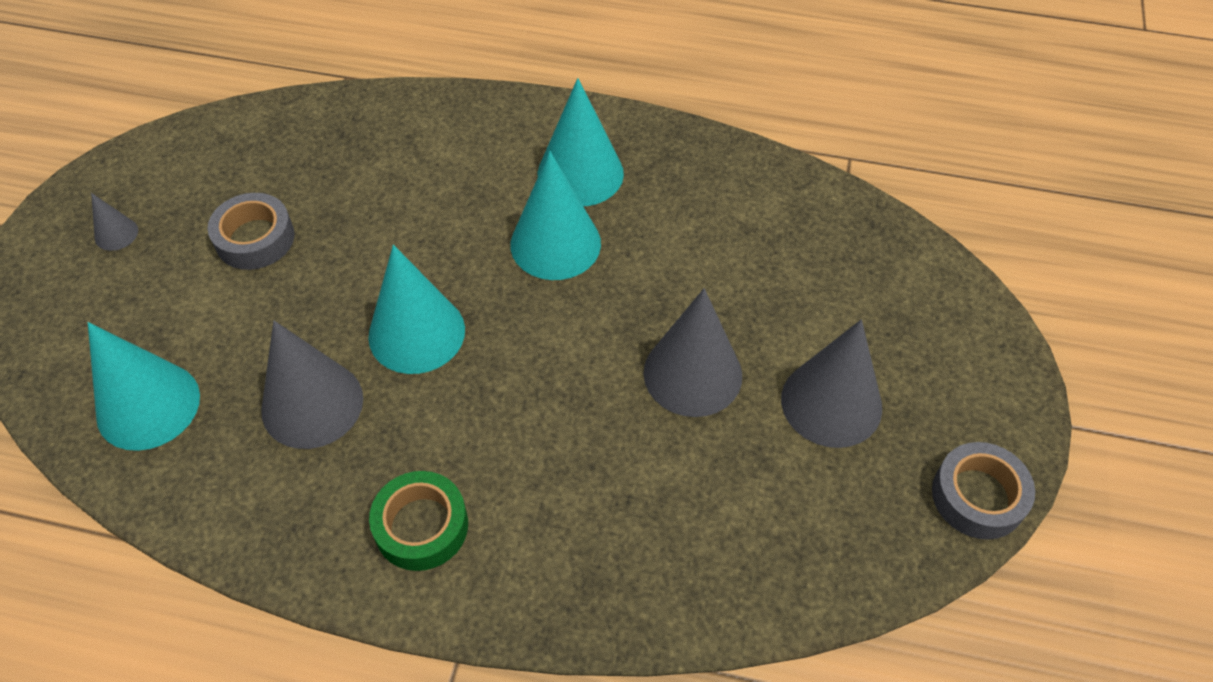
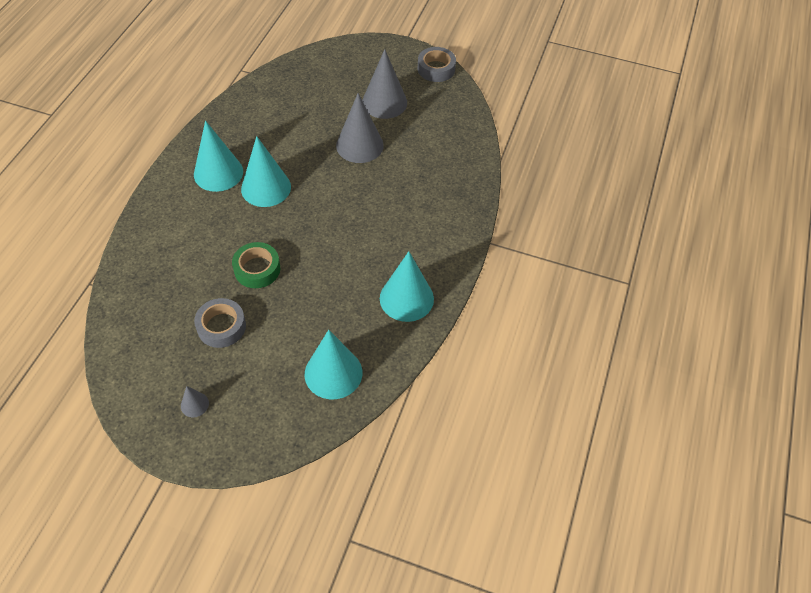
camera: 85 degrees left, 0 degrees up
grey cone [261,321,363,449] -> none
turquoise cone [368,245,465,374] -> turquoise cone moved to [380,251,434,322]
green tape [369,471,468,571] -> green tape moved to [232,242,280,288]

